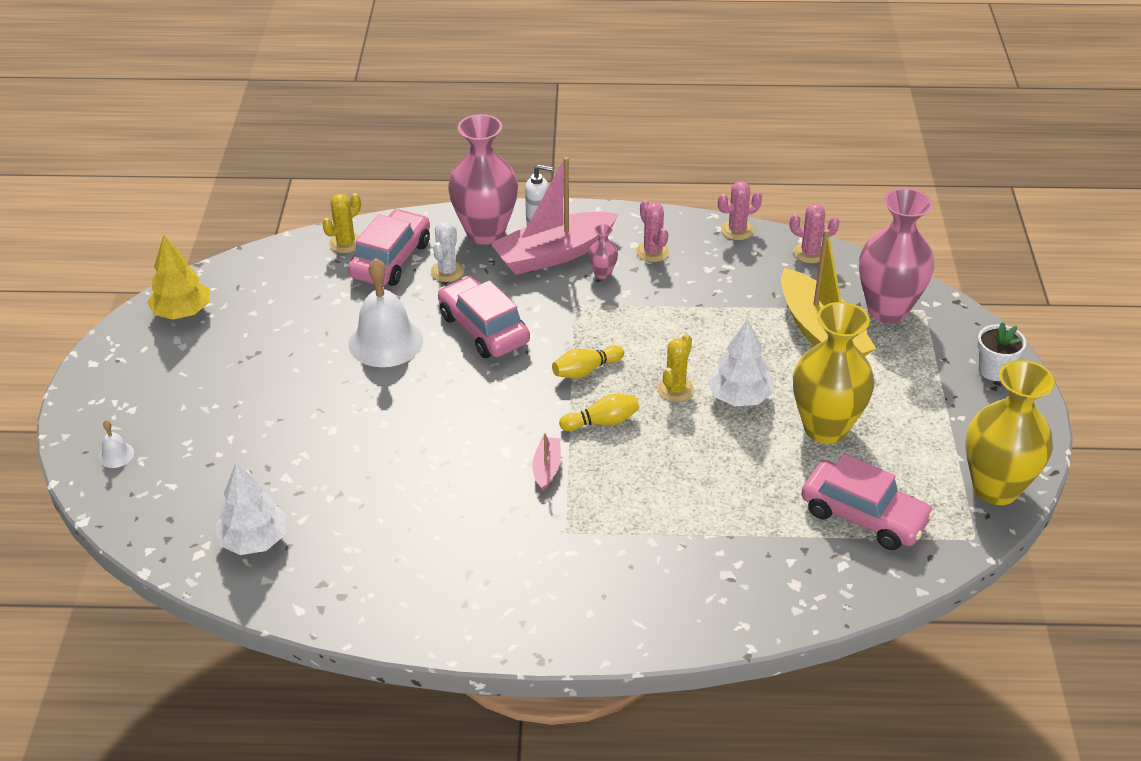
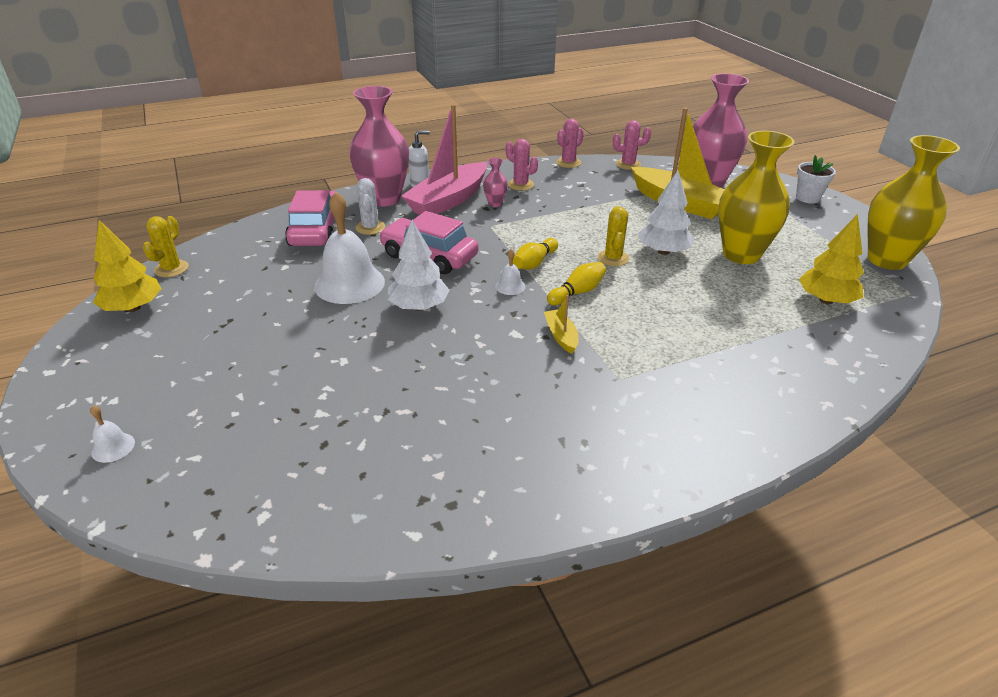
camera: 25 degrees left, 5 degrees down
white tree [214,462,287,555] -> white tree moved to [388,220,450,311]
yellow cactus [322,193,361,253] -> yellow cactus moved to [143,216,189,277]
pink boat [532,433,561,491] -> yellow boat [544,295,579,354]
pink car [801,453,934,550] -> yellow tree [799,214,864,304]
none -> white bell [495,249,525,295]

